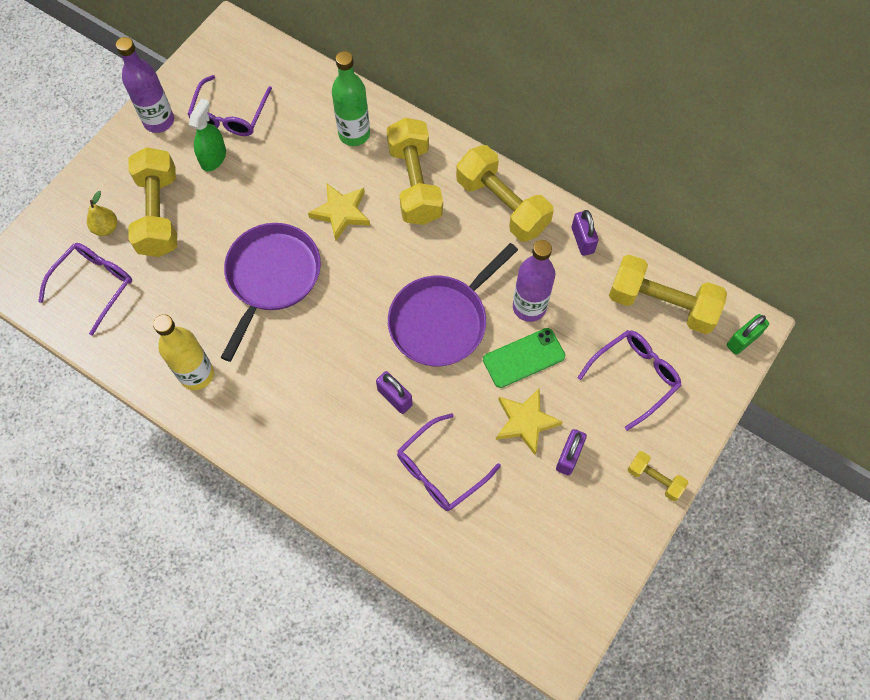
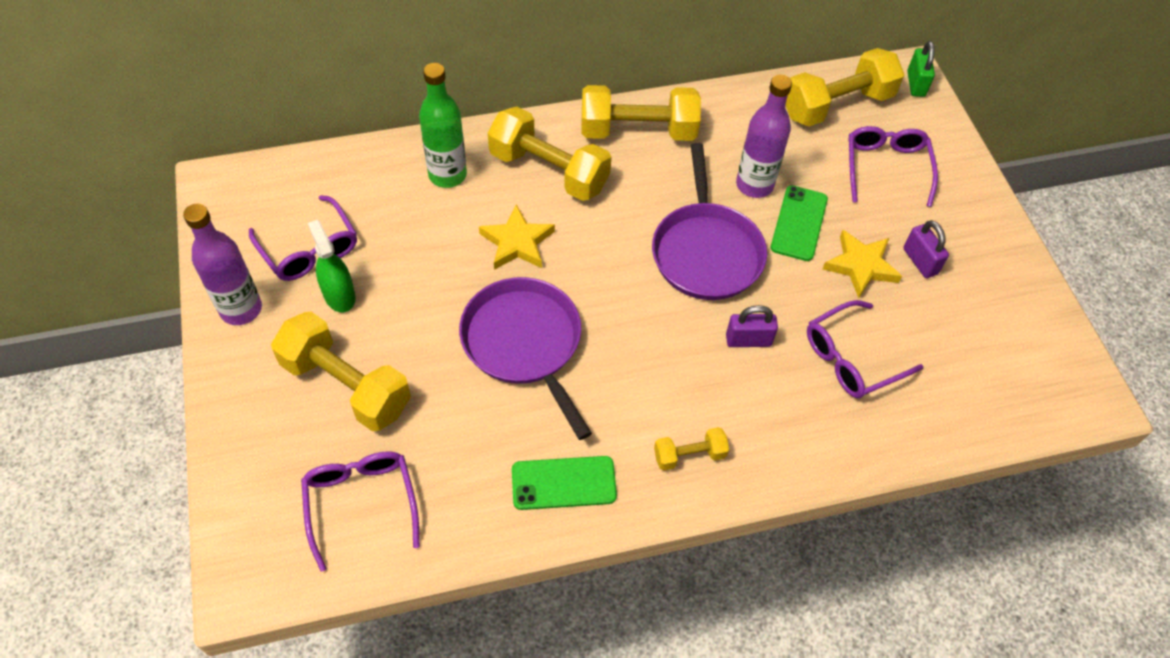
camera: 50 degrees left, 10 degrees down
yellow pear [87,191,117,236] -> none
yellow bottle [153,314,214,390] -> green phone [512,456,617,510]
purple glasses [397,413,501,511] -> purple glasses turned 60 degrees clockwise [807,300,924,398]
purple padlock [572,210,598,256] -> none
yellow dumbbell [627,451,688,501] -> yellow dumbbell moved to [654,427,729,471]

